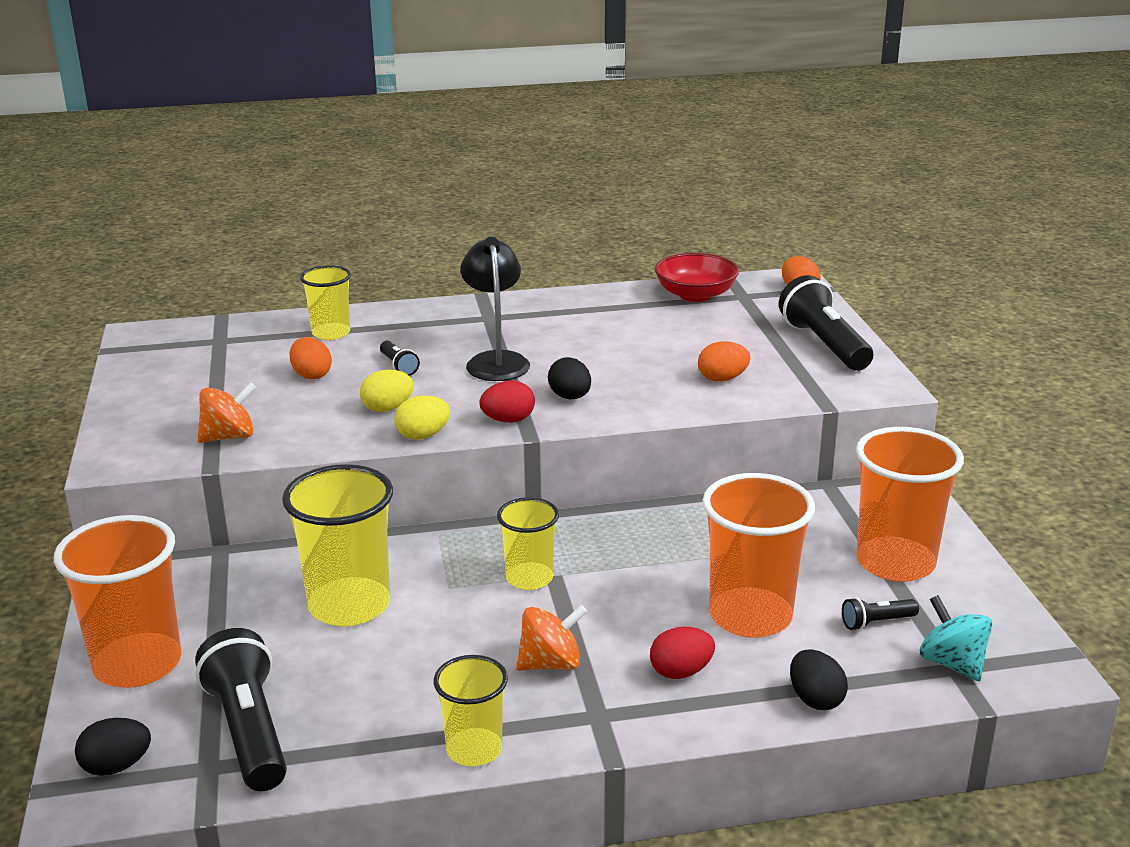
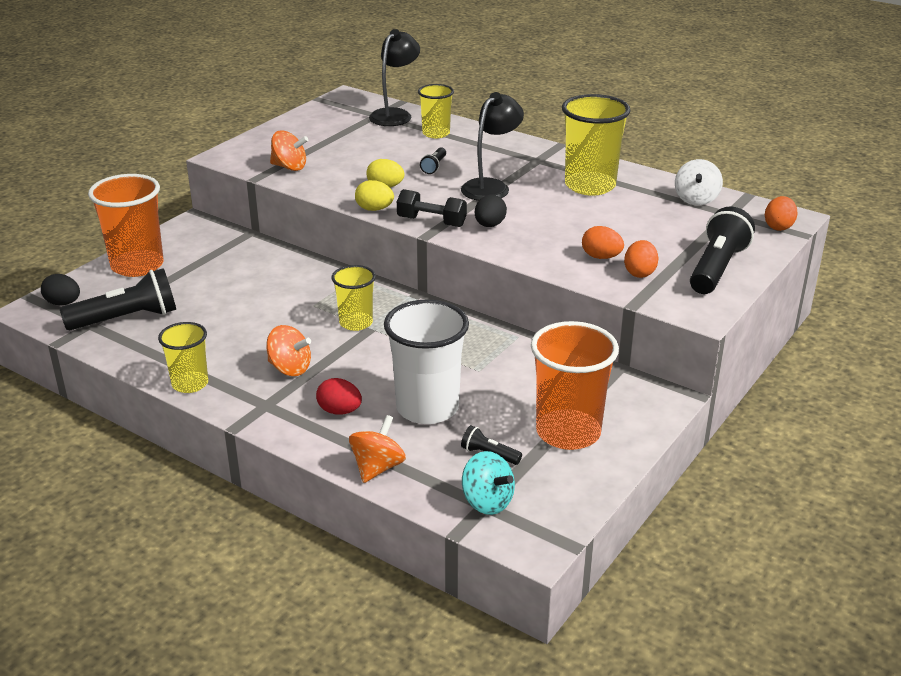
camera: 45 degrees right, 5 degrees up
black flashlight [195,628,287,791] -> black flashlight turned 45 degrees clockwise [60,268,176,330]
yellow cup [282,464,393,626] -> yellow cup moved to [562,94,631,196]
orange egg [290,337,332,379] -> orange egg moved to [624,240,658,278]
red egg [479,381,535,423] -> black dumbbell [397,189,467,227]
red bowl [655,253,739,302] -> white spinning top [675,159,723,205]
orange cup [702,473,815,638] -> white cup [384,299,469,424]
black egg [790,649,848,710] -> orange spinning top [349,415,406,483]
turquoise spinning top [920,595,992,682] -> turquoise spinning top turned 120 degrees clockwise [462,451,515,515]
none -> black lamp [369,29,420,126]

